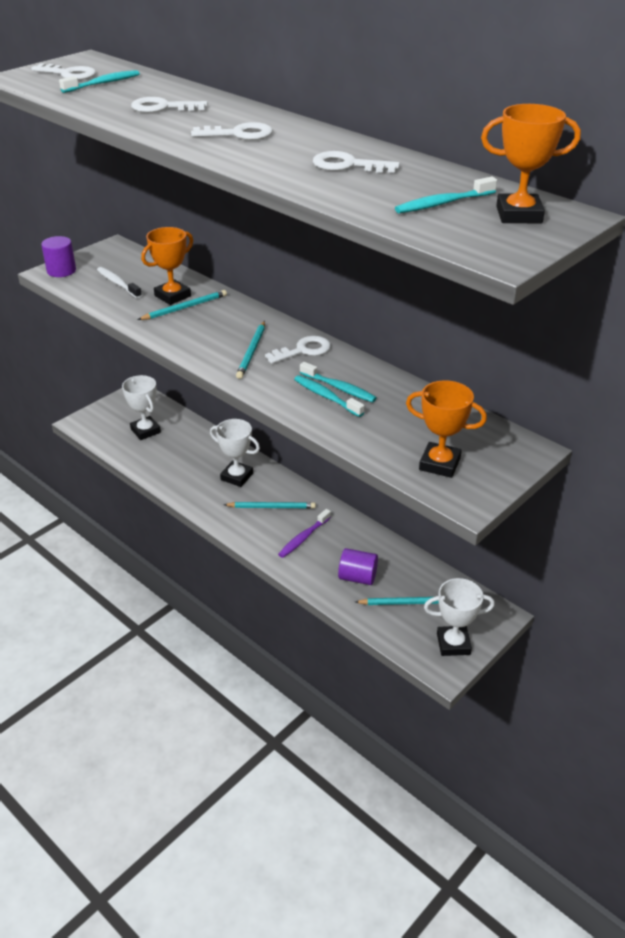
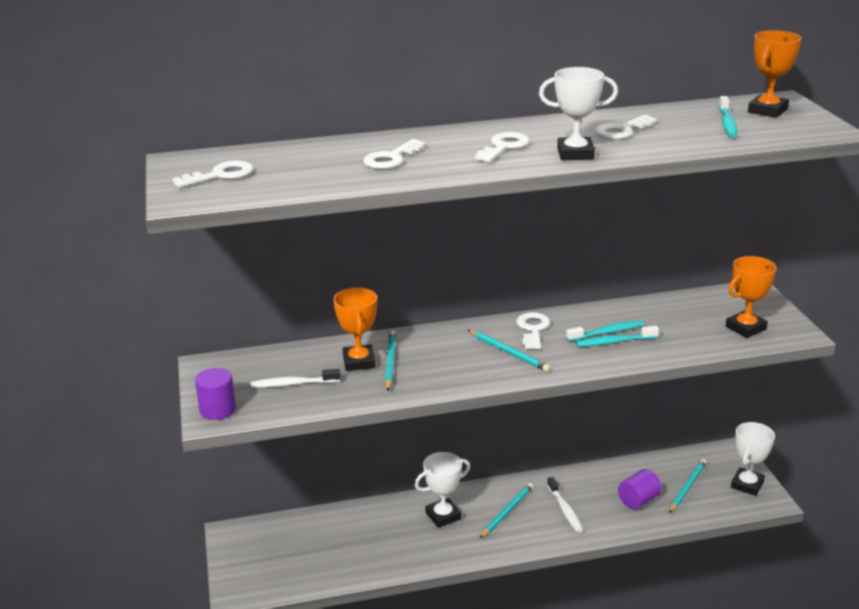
camera: 55 degrees left, 10 degrees down
turquoise toothbrush [59,70,140,93] -> none
white trophy [122,375,161,440] -> white trophy moved to [539,67,618,160]
purple toothbrush [278,509,331,558] -> white toothbrush [547,477,583,533]

